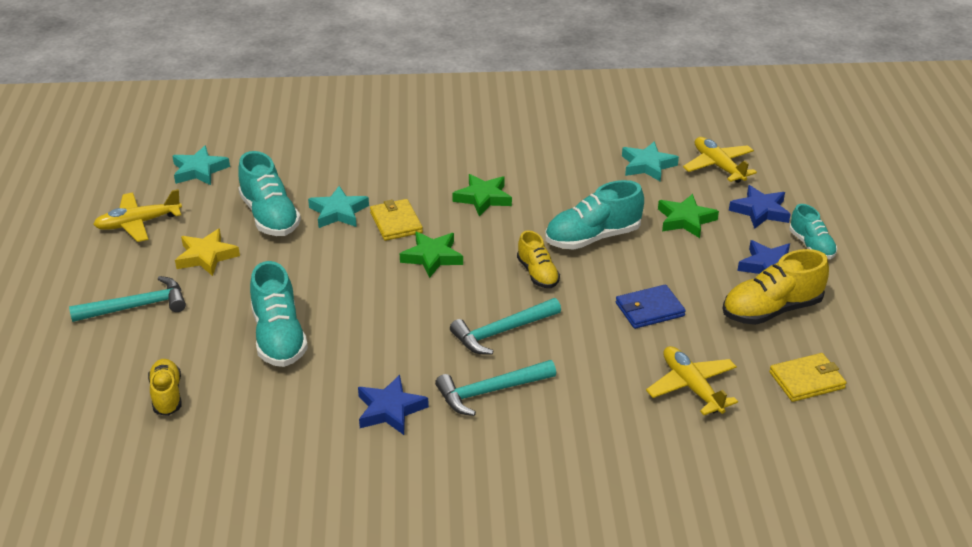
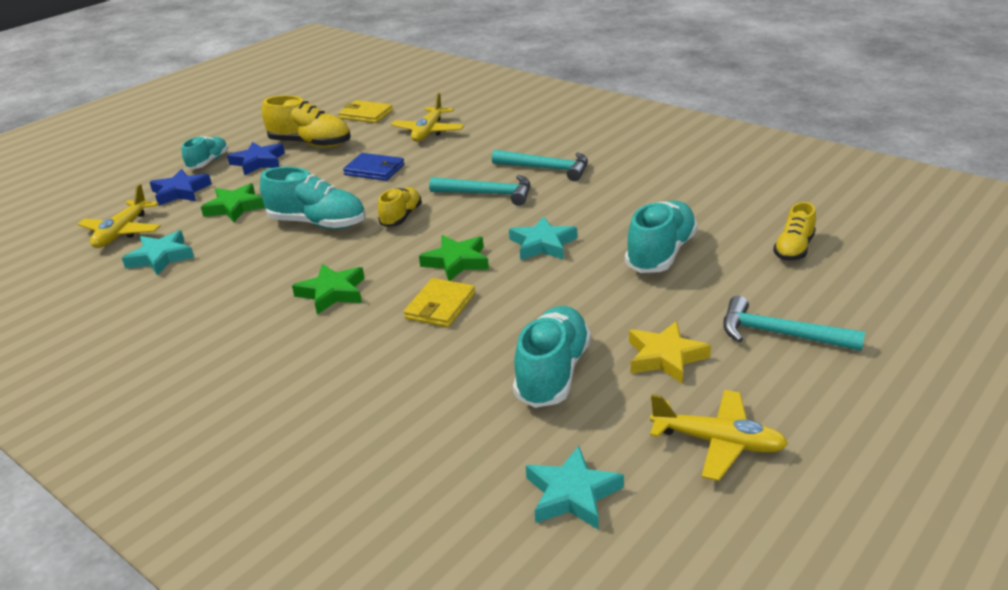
camera: 135 degrees left, 5 degrees down
turquoise star [308,186,369,228] -> turquoise star moved to [509,216,577,260]
blue star [358,375,429,435] -> none

